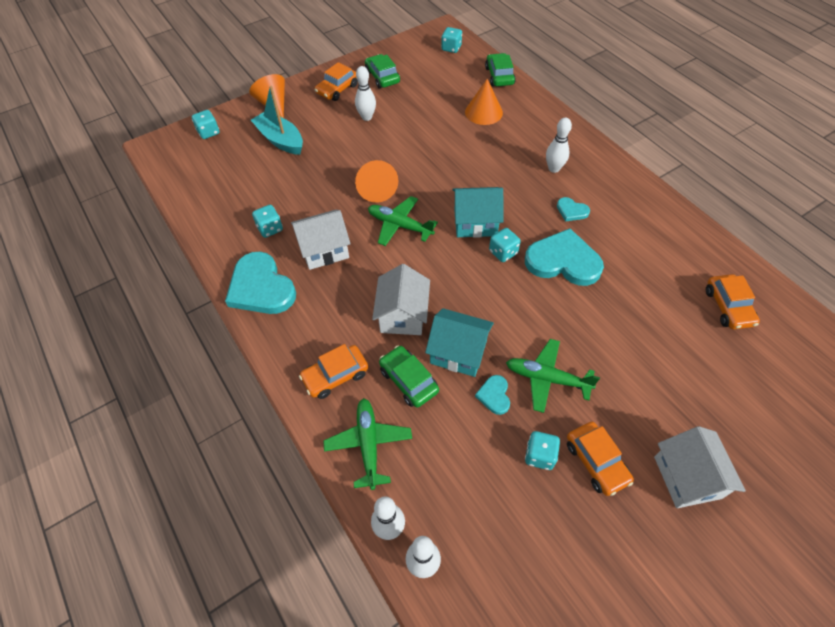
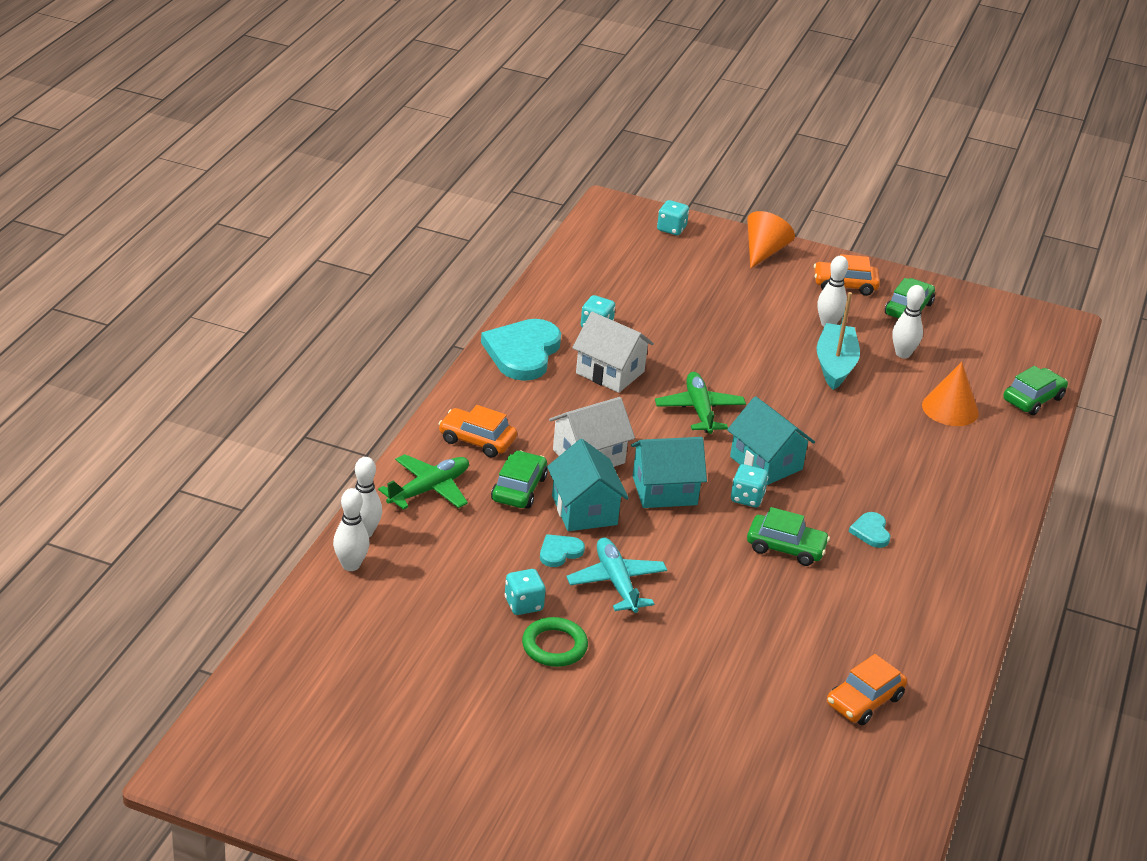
camera: 50 degrees right, 20 degrees down
turquoise boat [251,86,303,155] -> turquoise boat moved to [816,292,860,390]
orange cone [355,160,398,203] -> none
turquoise dice [441,27,462,53] -> none
green plane [506,339,600,413] -> turquoise plane [566,538,667,613]
turquoise heart [525,228,604,286] -> green car [747,507,830,566]
white bowling pin [546,118,572,173] -> white bowling pin moved to [892,285,925,358]
orange car [567,422,634,496] -> green ring [522,617,588,667]
white house [654,426,746,508] -> none
none -> turquoise house [631,437,707,508]

